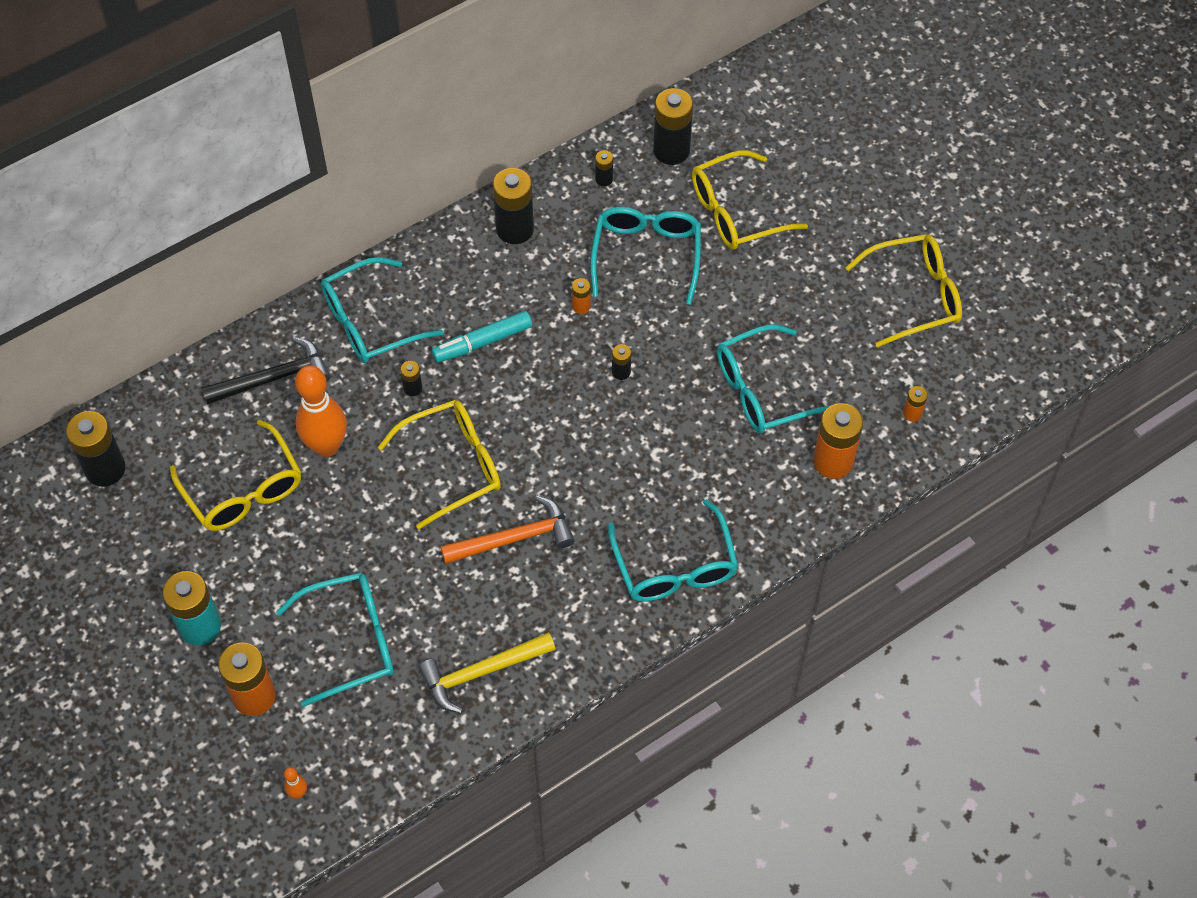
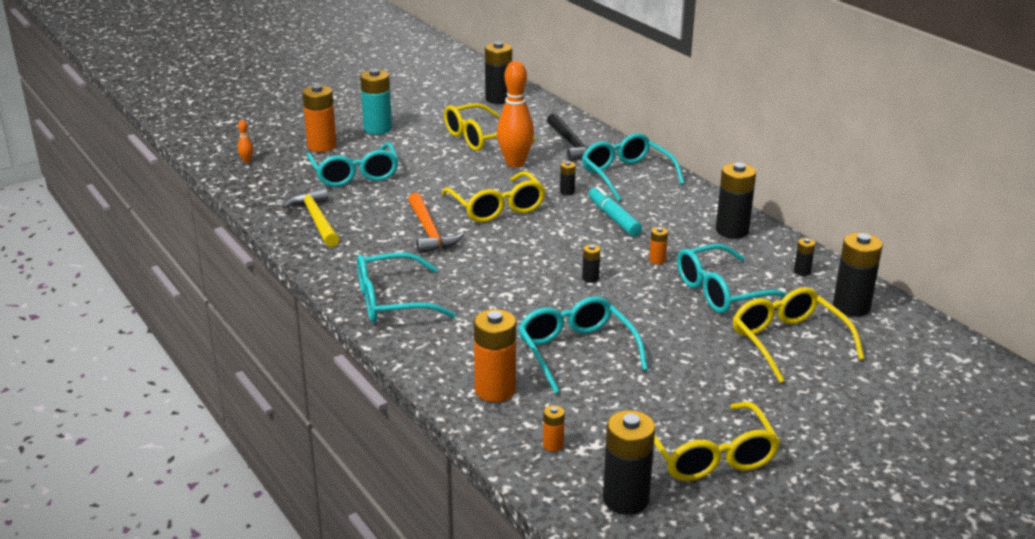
camera: 90 degrees right, 30 degrees down
turquoise glasses [590,207,701,305] -> turquoise glasses turned 150 degrees clockwise [677,244,787,314]
none -> black battery [603,410,655,515]

